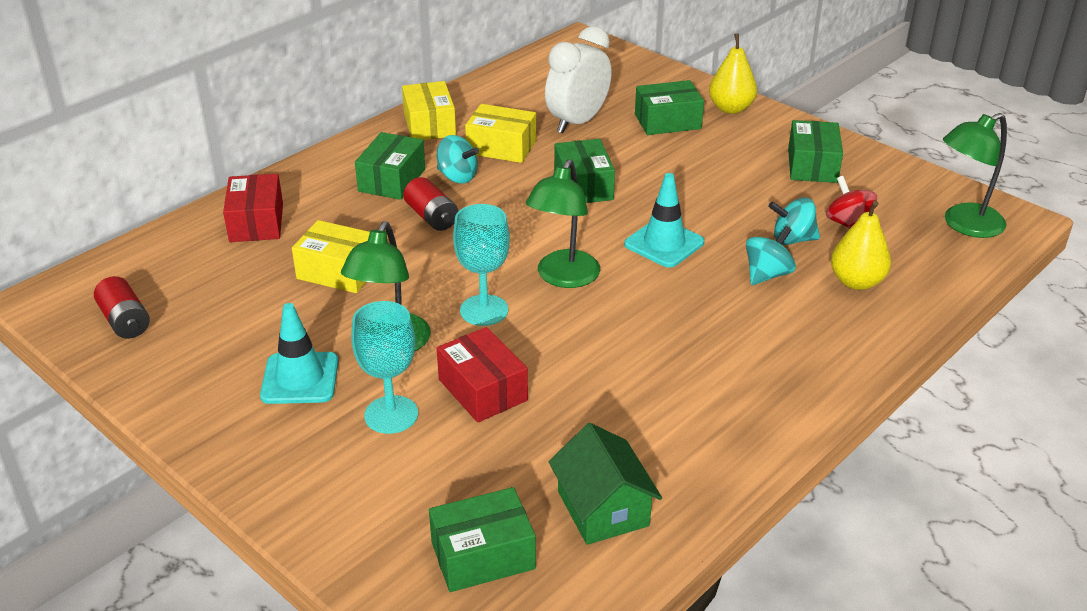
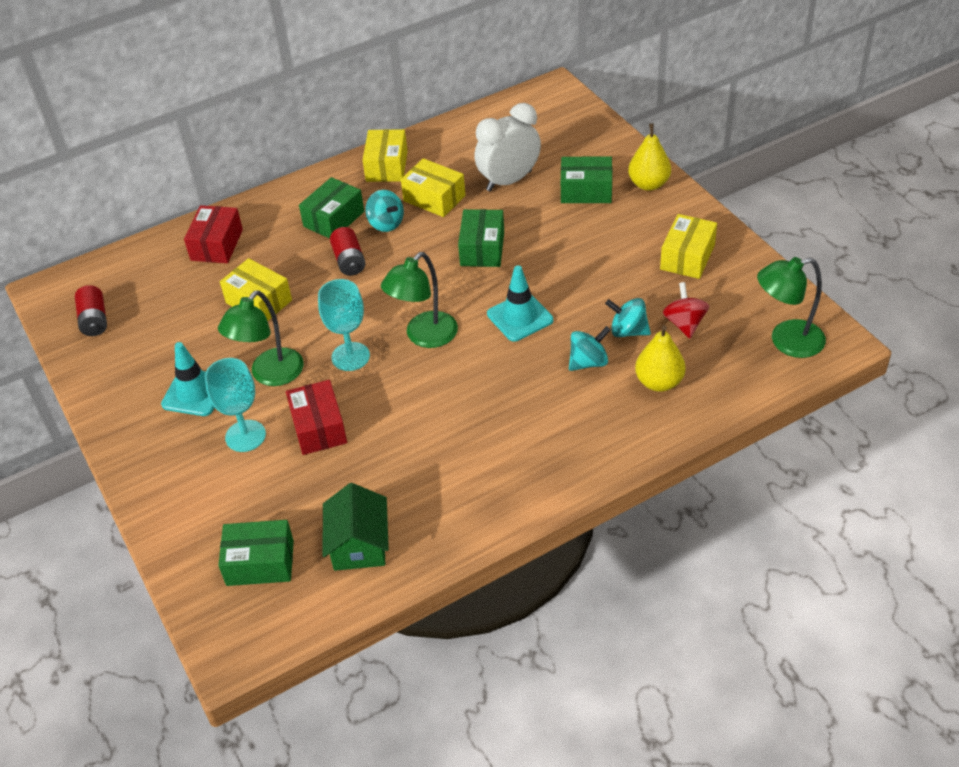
camera: 20 degrees right, 10 degrees up
green box [788,120,843,183] -> yellow box [660,214,717,279]

